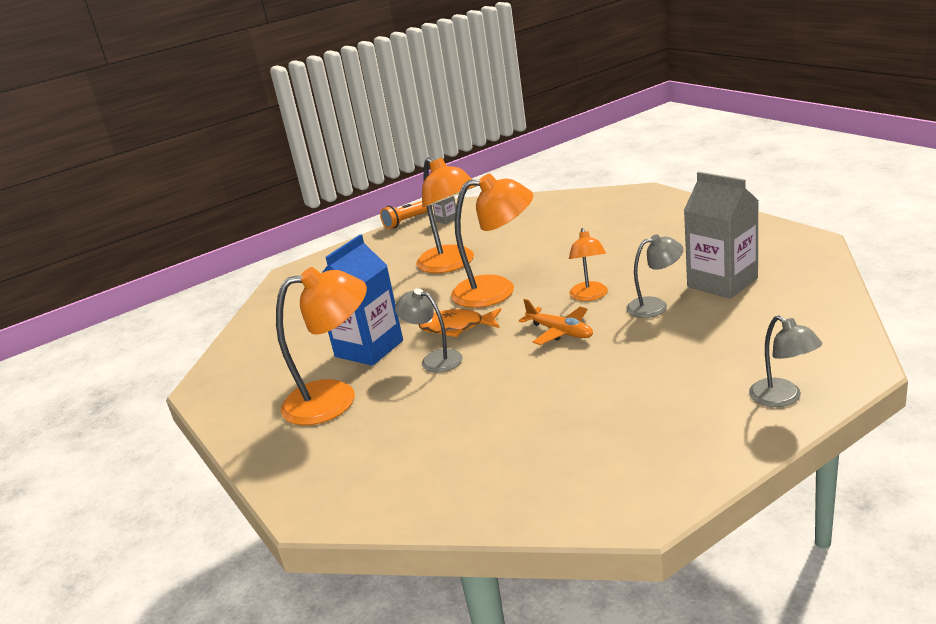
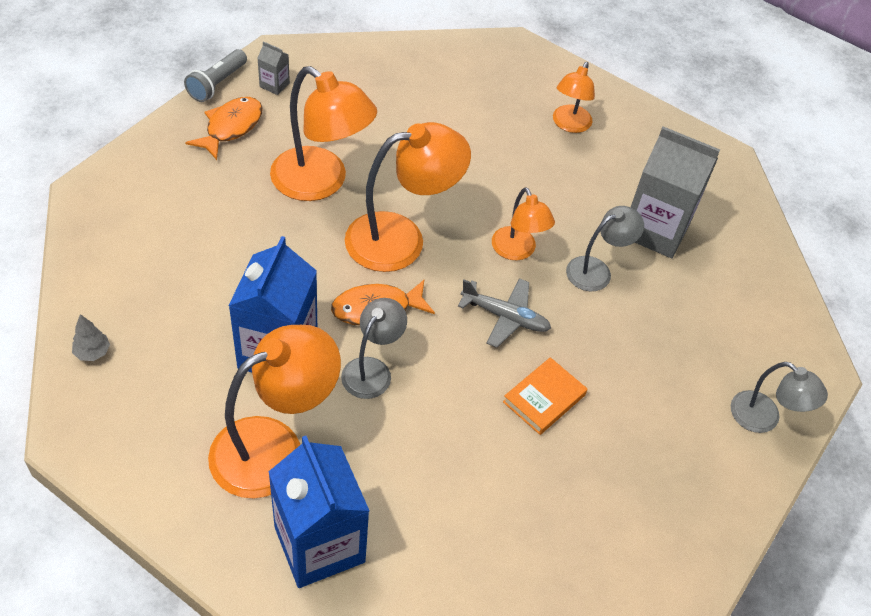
camera: 30 degrees left, 25 degrees up
orange flashlight [380,201,428,229] -> grey flashlight [184,49,247,102]
grey lamp [395,288,463,372] -> grey lamp turned 105 degrees clockwise [341,298,407,399]
orange plane [519,299,593,345] -> grey plane [458,278,551,348]
none -> grey tree [72,314,110,361]
none -> orange fish [185,97,263,160]
none -> blue carton [268,436,370,588]
none -> orange book [503,357,588,435]
none -> orange lamp [553,62,595,133]

